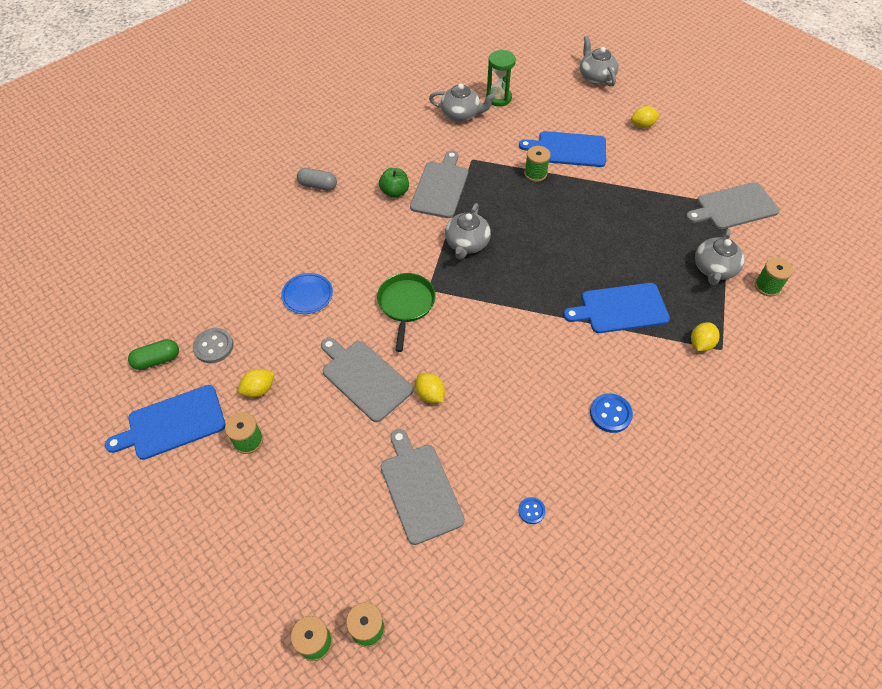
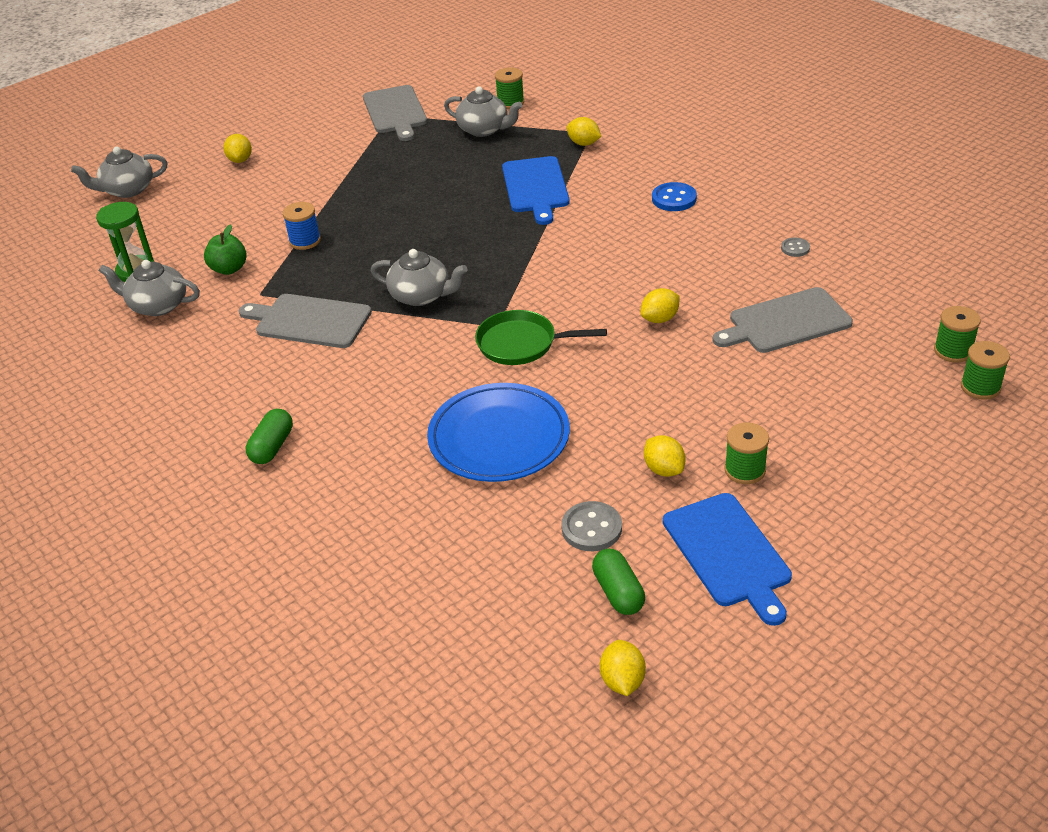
camera: 85 degrees left, 15 degrees down
blue plate [281,273,333,314] -> blue plate [427,383,570,482], size x1.86
grey capsule [297,168,337,190] -> green capsule [246,409,293,464]
grey cutting board [321,338,413,422] -> none
green apple [379,168,409,198] -> green apple moved to [204,224,247,275]
grey teapot [429,83,496,121] -> grey teapot turned 90 degrees counterclockwise [99,260,200,316]
blue button [518,497,546,524] -> grey button [781,238,810,257]
blue cutting board [519,131,606,167] -> none
green spool [524,146,551,182] -> blue spool [283,202,321,250]
none -> yellow lemon [600,640,646,696]

